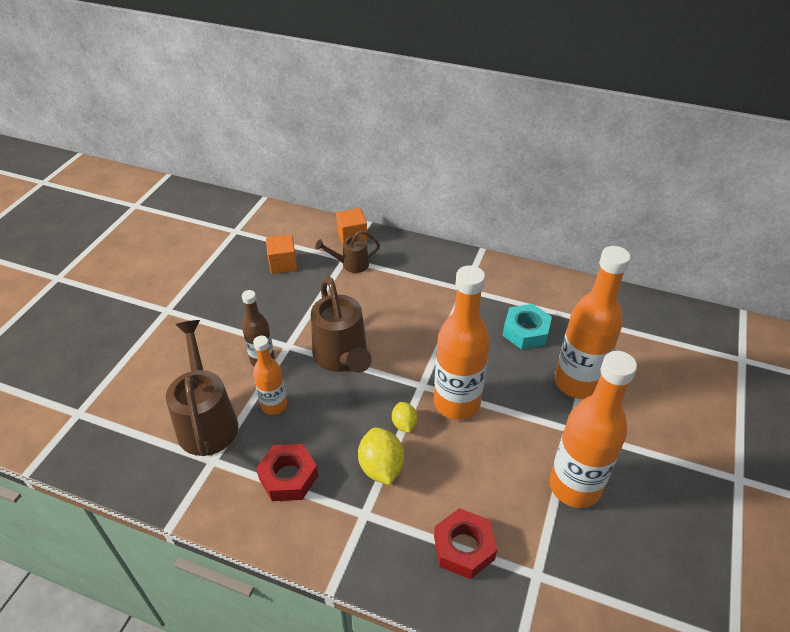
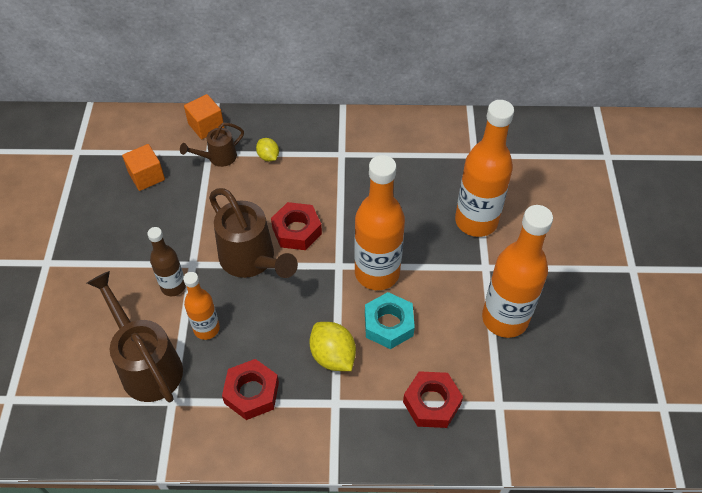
camera: 20 degrees left, 10 degrees up
yellow lemon [392,402,418,433] -> yellow lemon moved to [256,138,279,161]
turquoise nut [502,304,552,349] -> turquoise nut moved to [365,292,415,349]
none -> red nut [271,202,322,250]

